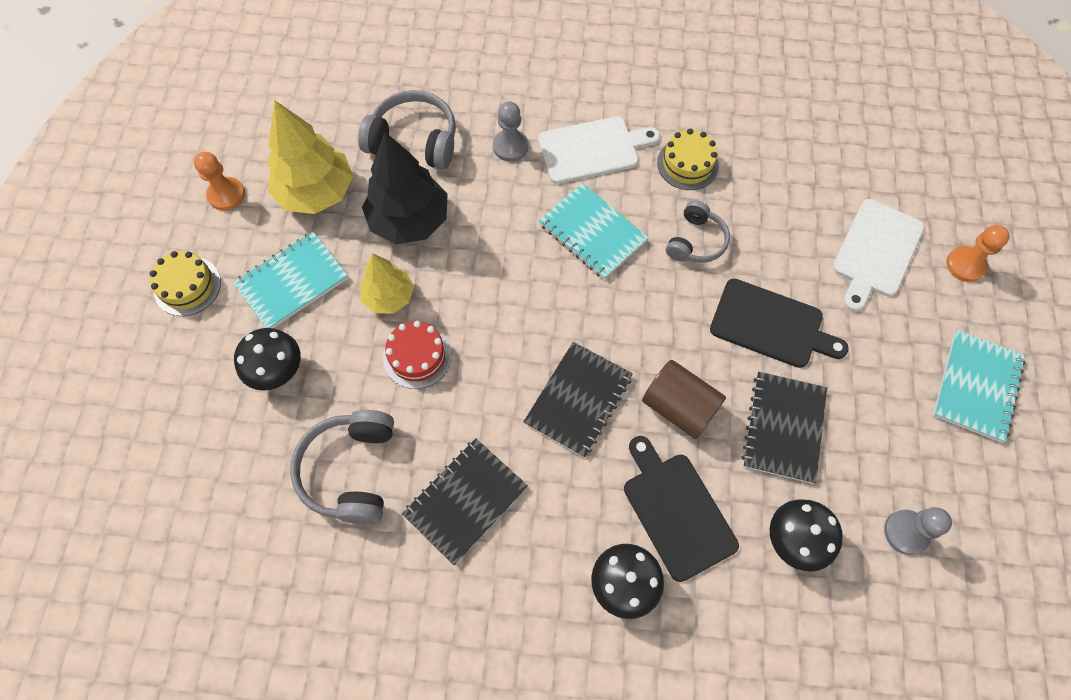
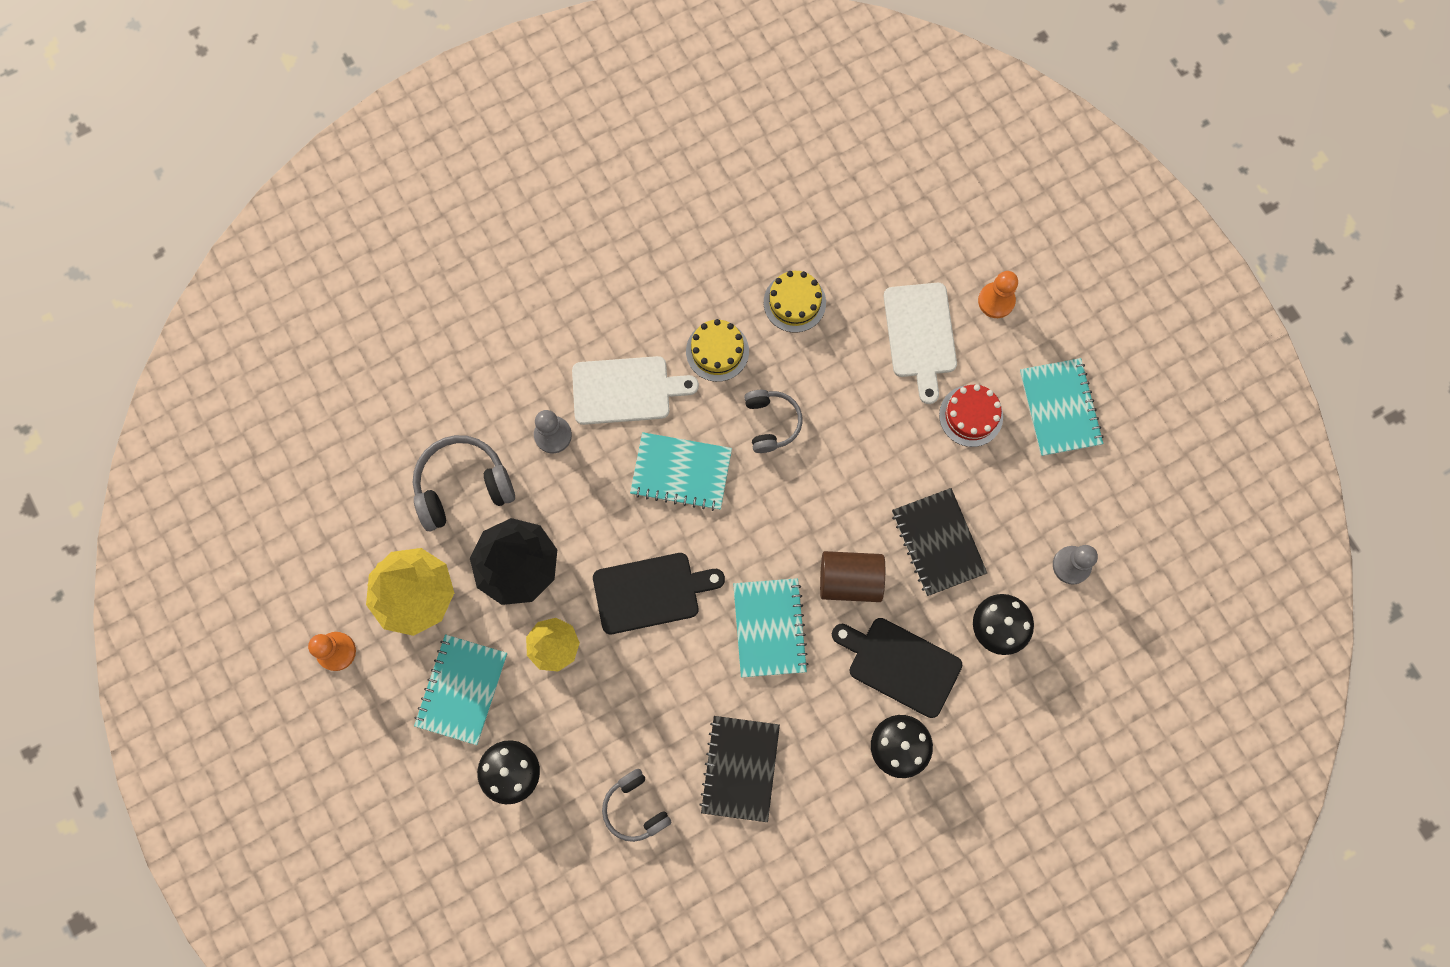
camera: 35 degrees left, 10 degrees up
yellow cake [150,251,221,316] -> yellow cake moved to [764,271,826,332]
grey headphones [290,410,394,524] -> grey headphones [602,769,672,842], size x0.65
red cake [383,321,452,389] -> red cake moved to [939,384,1003,447]
black notebook [524,342,633,457] -> turquoise notebook [733,578,809,677]
white cutting board [538,116,660,184] -> white cutting board turned 45 degrees clockwise [572,356,699,425]
black cutting board [710,279,849,368] -> black cutting board moved to [593,553,725,634]

